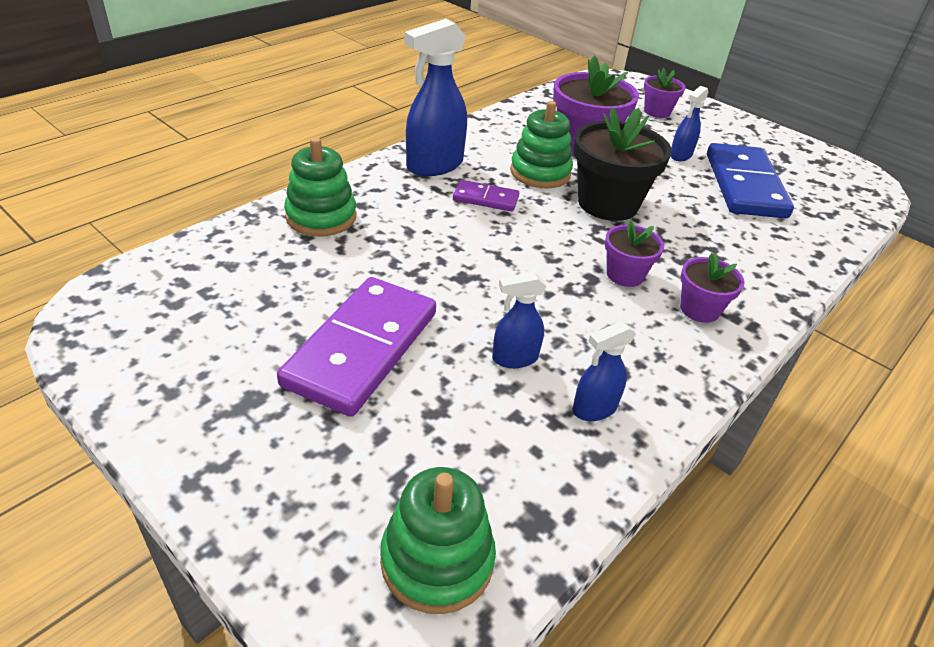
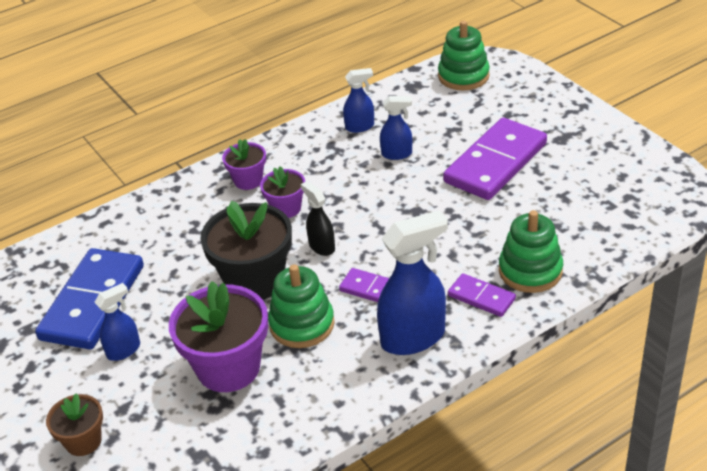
camera: 160 degrees left, 0 degrees up
purple flower pot [644,68,685,118] -> brown flower pot [46,393,103,456]
none -> black spray bottle [301,181,335,256]
none -> purple domino [448,273,516,317]

